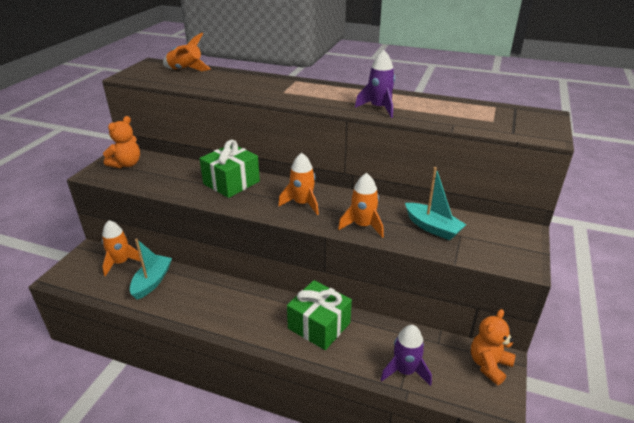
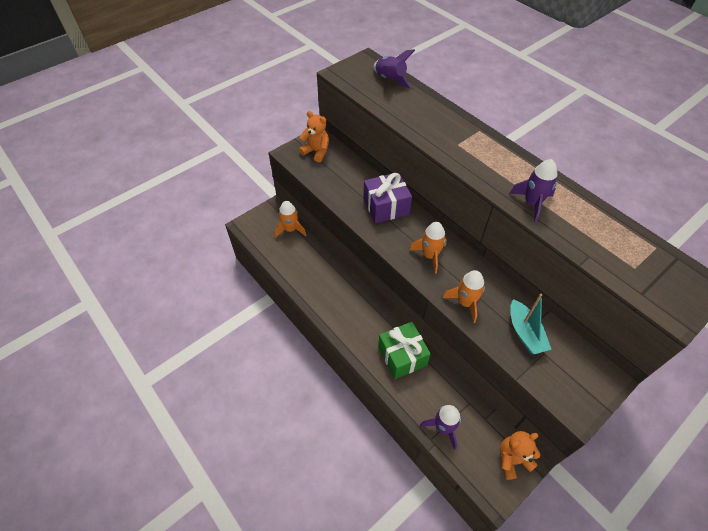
camera: 30 degrees right, 20 degrees up
orange teddy bear [103,116,140,168] -> orange teddy bear turned 120 degrees counterclockwise [299,111,329,162]
turquoise boat [130,239,172,300] -> none
orange rocket [163,33,211,71] -> purple rocket [374,49,415,88]
green gift [199,140,260,198] -> purple gift [364,172,412,223]

